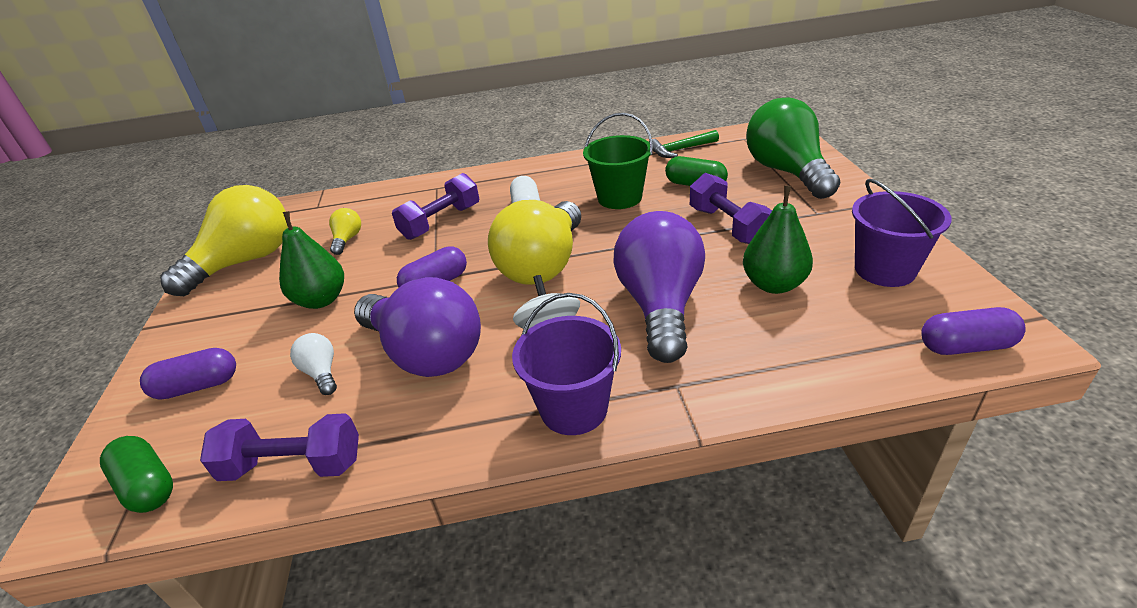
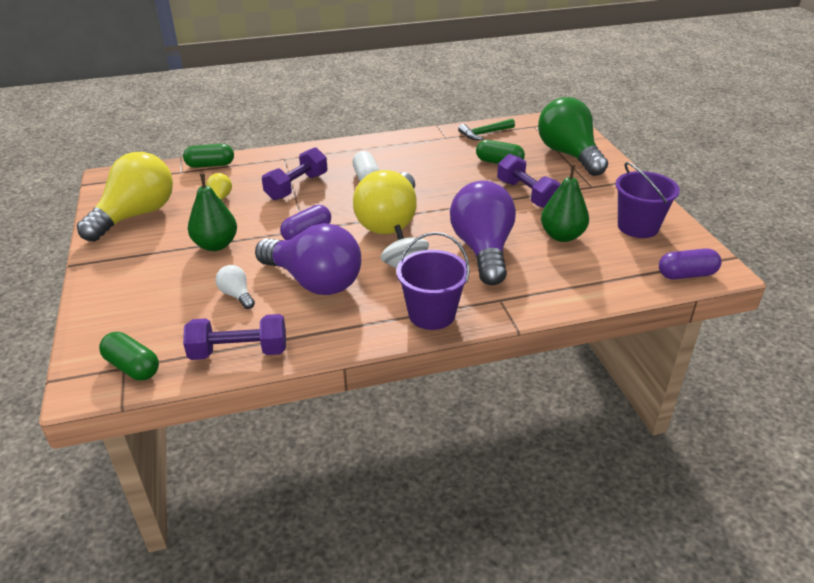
camera: 10 degrees left, 0 degrees up
purple capsule [140,348,236,399] -> none
green bucket [583,113,653,209] -> none
none -> green capsule [183,144,234,168]

